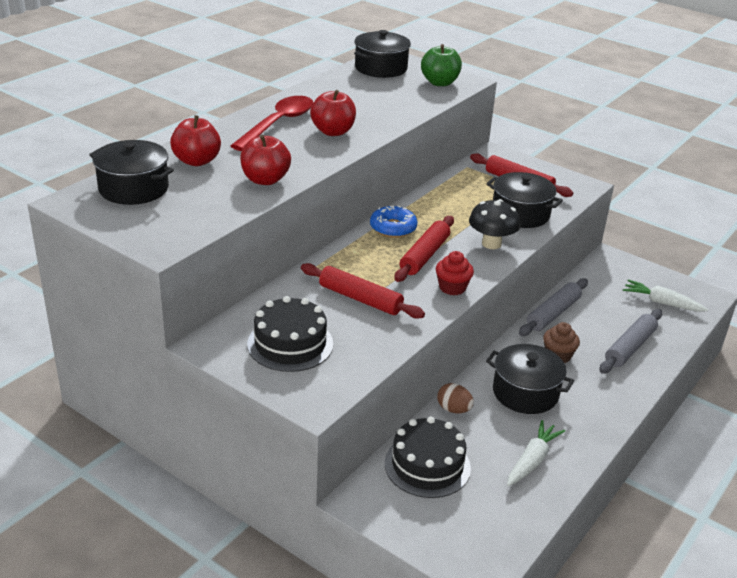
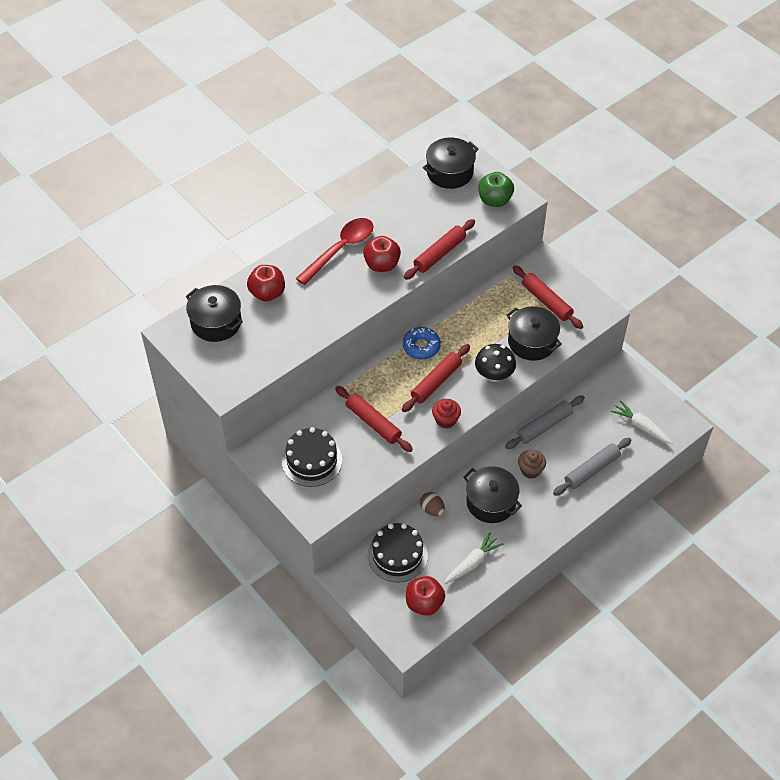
camera: 15 degrees right, 20 degrees up
red apple [240,135,291,185] -> red apple moved to [406,576,445,616]
none -> red rolling pin [404,219,475,280]

